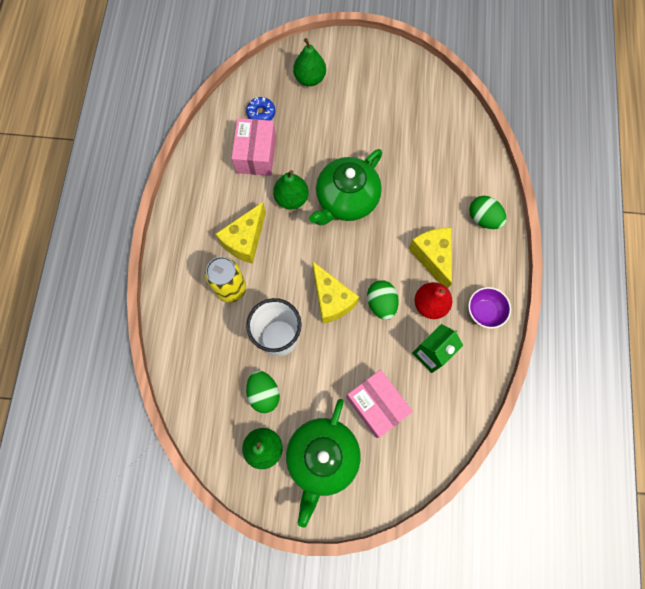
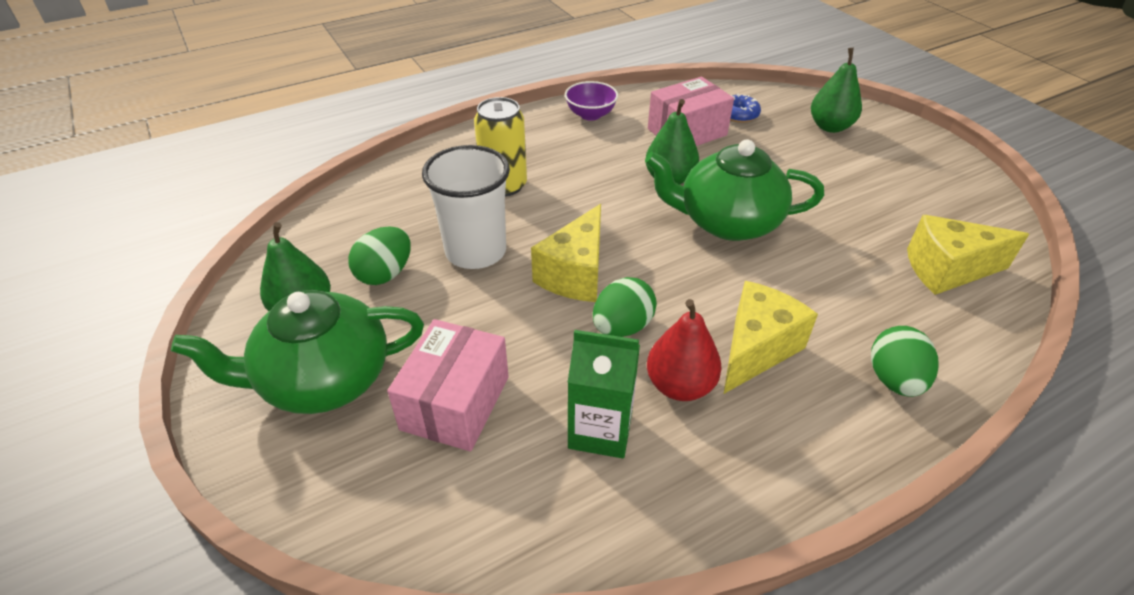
camera: 55 degrees right, 30 degrees down
yellow cheese [216,202,266,264] -> yellow cheese moved to [907,215,1029,295]
purple bowl [468,287,511,329] -> purple bowl moved to [565,81,618,121]

